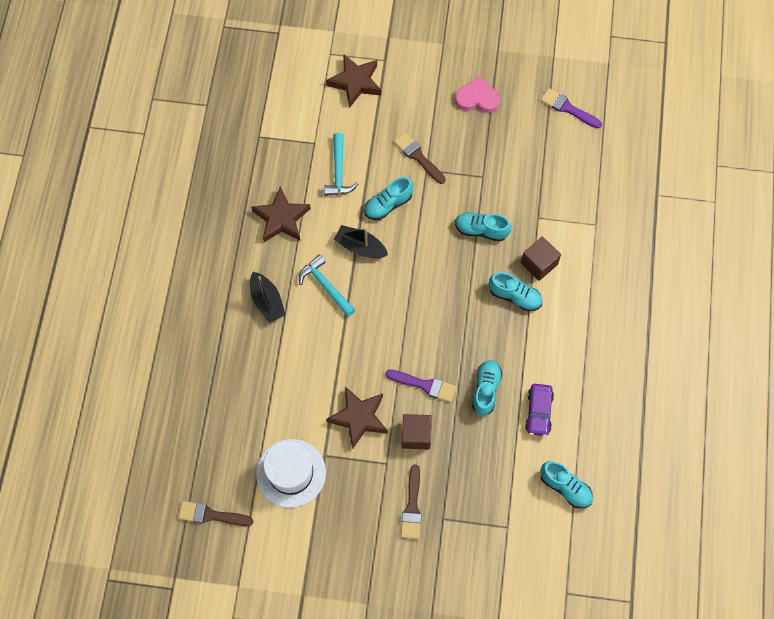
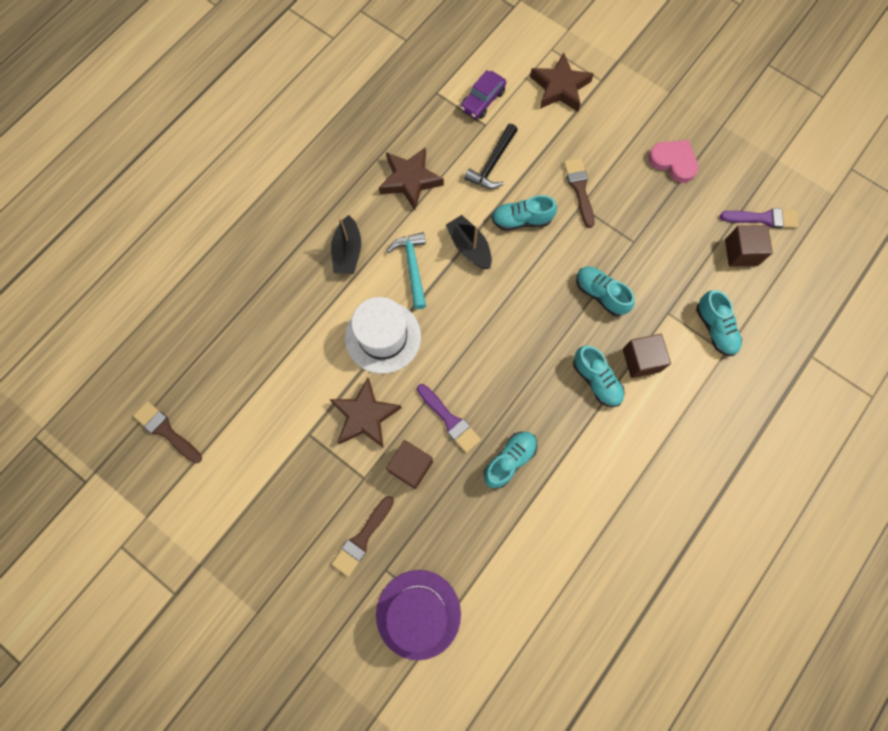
camera: 30 degrees right, 5 degrees up
white hat [256,439,326,508] -> white hat moved to [345,297,421,374]
turquoise hammer [324,133,358,196] -> black hammer [464,124,518,189]
purple car [525,384,554,436] -> purple car moved to [461,70,506,119]
turquoise shoe [540,461,593,509] -> turquoise shoe moved to [696,290,742,356]
purple brush [541,88,602,129] -> purple brush turned 120 degrees clockwise [720,208,799,228]
none -> purple hat [376,570,461,660]
none -> brown cube [725,225,773,267]

